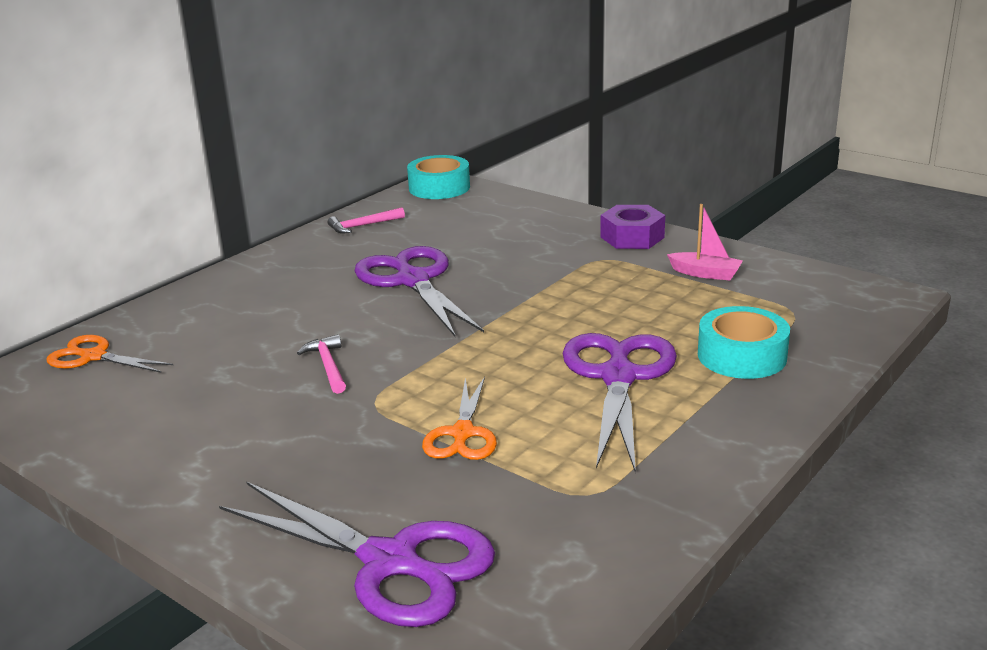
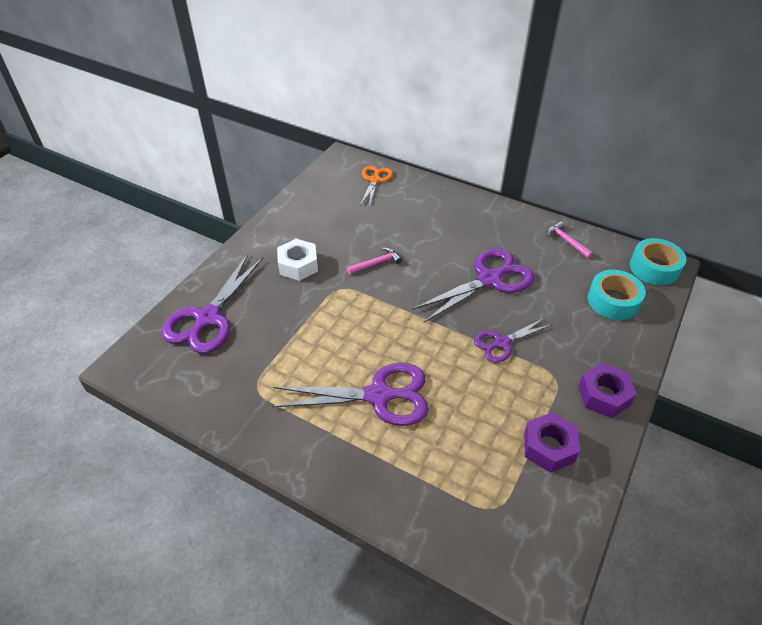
camera: 80 degrees right, 20 degrees up
orange scissors [422,377,497,460] -> none
pink boat [667,204,743,280] -> purple nut [524,412,580,473]
turquoise tape [698,306,790,379] -> turquoise tape moved to [588,270,646,320]
none -> white nut [277,239,318,281]
none -> purple scissors [474,318,551,363]

